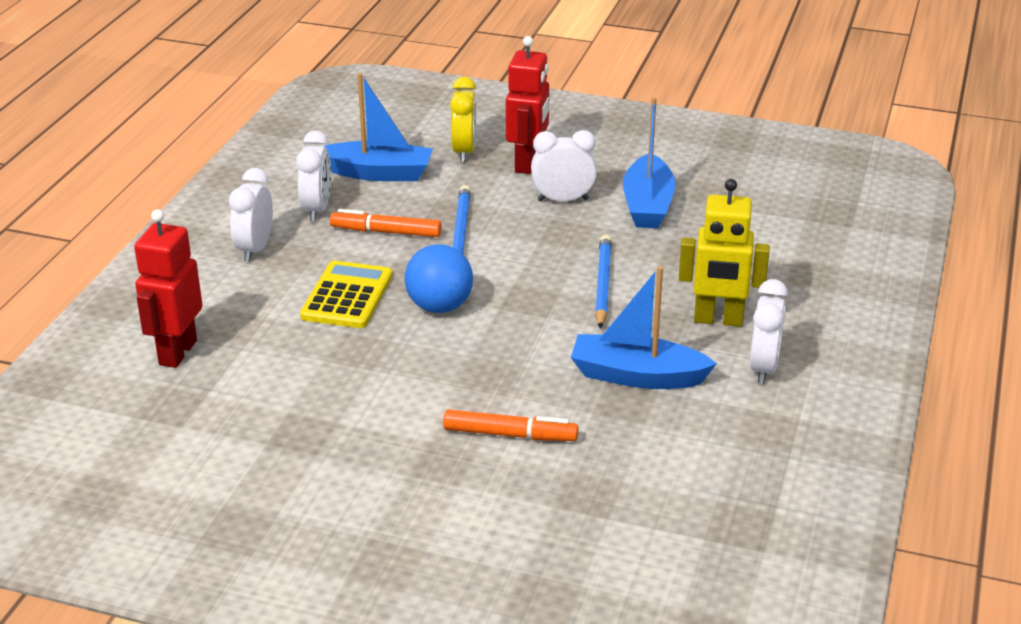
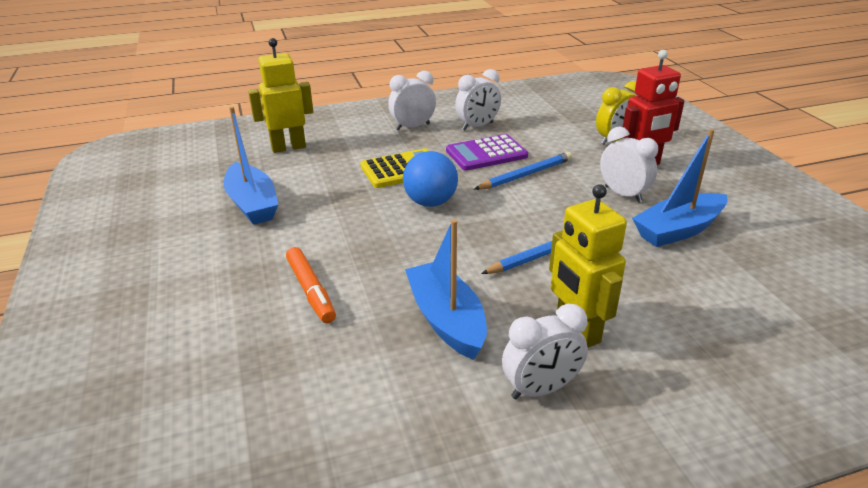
camera: 55 degrees right, 0 degrees up
red robot [134,209,202,368] -> yellow robot [248,38,313,153]
blue boat [323,73,433,181] -> blue boat moved to [223,107,278,225]
orange marker [330,209,442,237] -> purple calculator [446,134,528,171]

